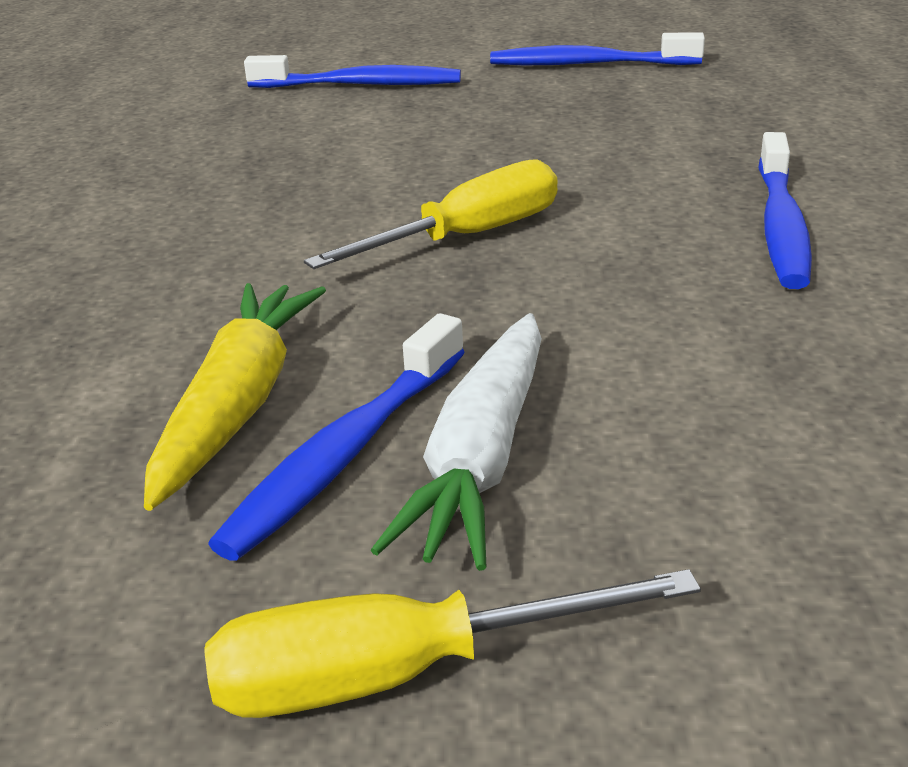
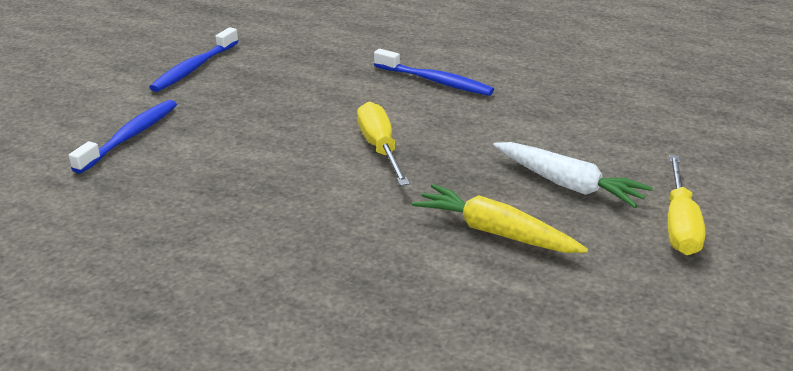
camera: 70 degrees left, 0 degrees up
blue toothbrush [208,313,465,561] -> none

